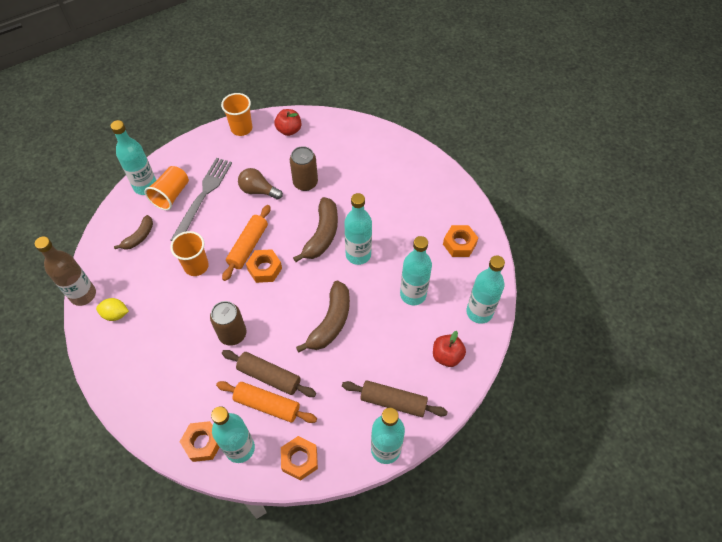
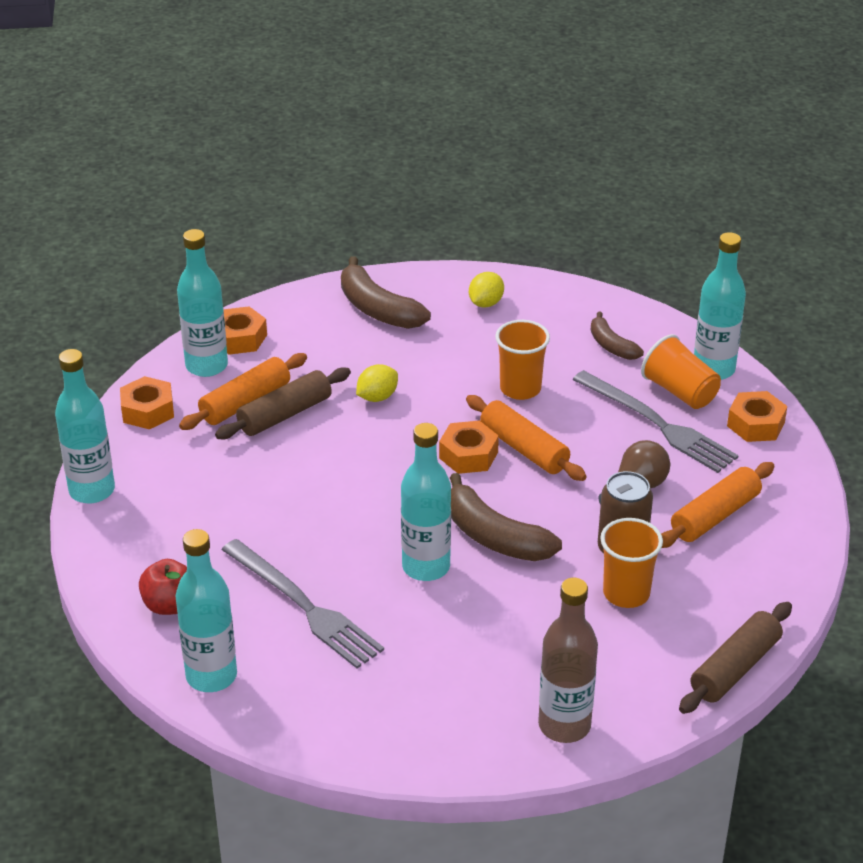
camera: 115 degrees right, 20 degrees down
brown bottle [35,236,96,306] -> brown bottle moved to [538,578,598,743]
brown can [210,301,246,346] -> yellow lemon [356,364,398,402]
orange cup [221,93,252,136] -> orange cup moved to [600,518,663,608]
red apple [274,109,301,136] -> none
brown banana [296,280,350,352] -> brown banana moved to [341,256,431,329]
brown rolling pin [342,380,448,417] -> brown rolling pin moved to [679,602,792,714]
turquoise bottle [400,236,432,305] -> grey fork [222,539,384,669]
orange nut [443,225,478,257] -> orange nut moved to [727,391,787,442]
none -> orange rolling pin [661,462,774,548]

